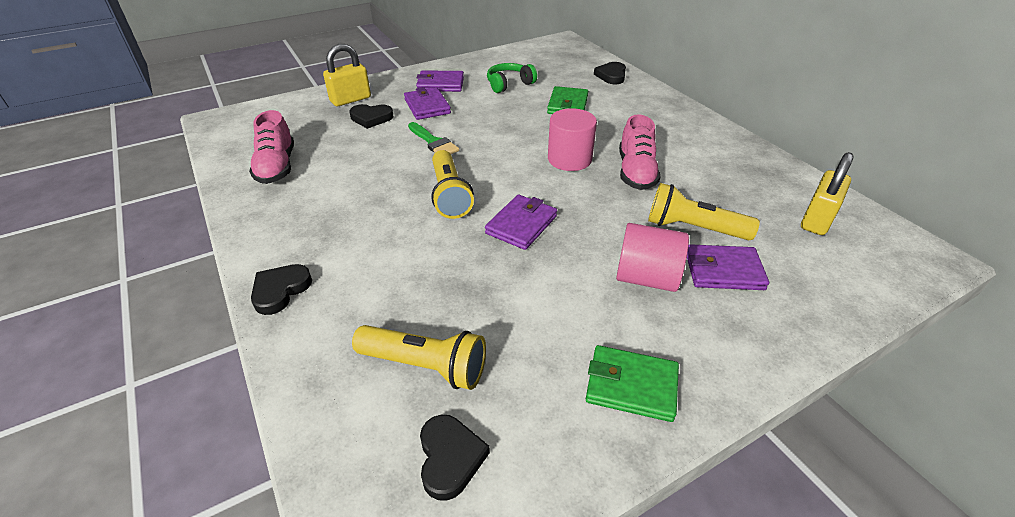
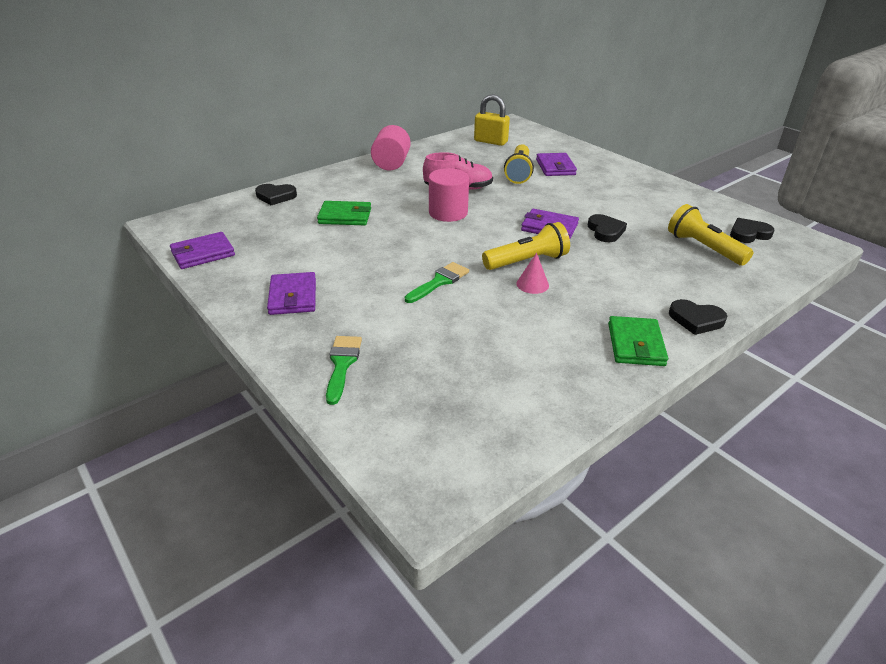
camera: 100 degrees left, 5 degrees down
pink shoe [249,110,294,184] -> none
yellow padlock [323,44,371,106] -> green brush [326,336,362,405]
black heart [349,104,393,129] -> black heart moved to [588,214,627,242]
yellow flashlight [352,325,486,390] -> yellow flashlight turned 45 degrees counterclockwise [668,204,753,266]
purple wallet [404,87,451,120] -> purple wallet moved to [170,232,235,269]
green headphones [487,63,537,93] -> none
green wallet [586,345,679,422] -> green wallet moved to [608,316,668,366]
pink cylinder [616,223,689,292] -> pink cylinder moved to [371,125,411,171]
none -> pink cone [517,253,549,294]

